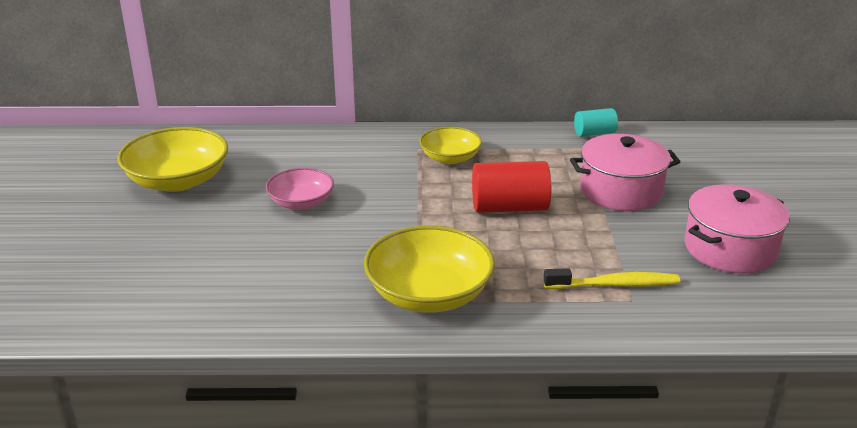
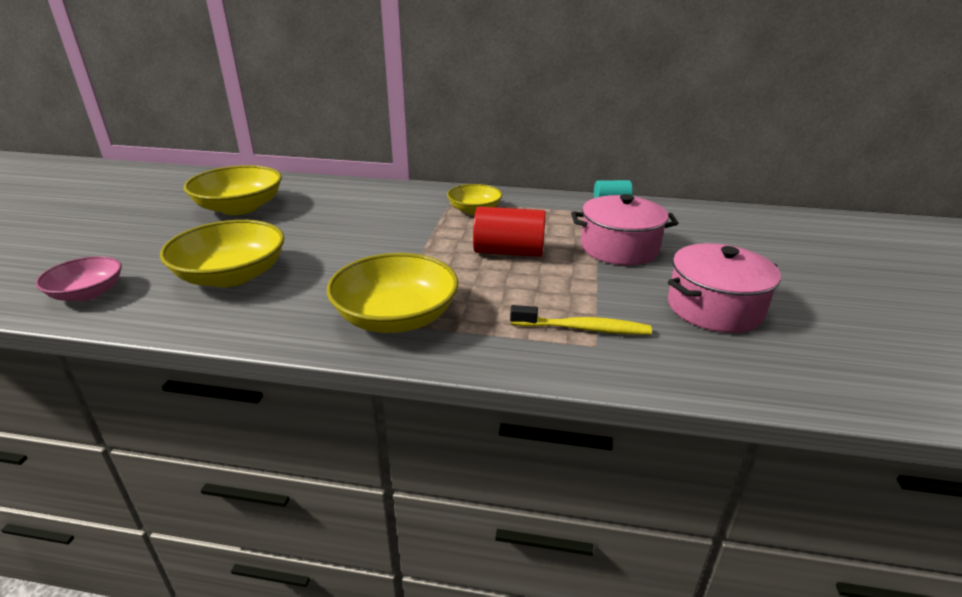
camera: 10 degrees right, 0 degrees up
pink bowl [266,168,334,210] -> pink bowl moved to [36,256,122,301]
none -> yellow bowl [160,220,284,287]

